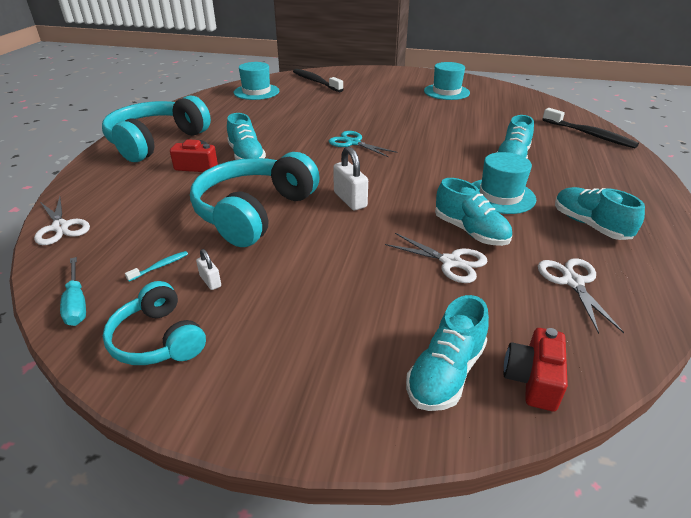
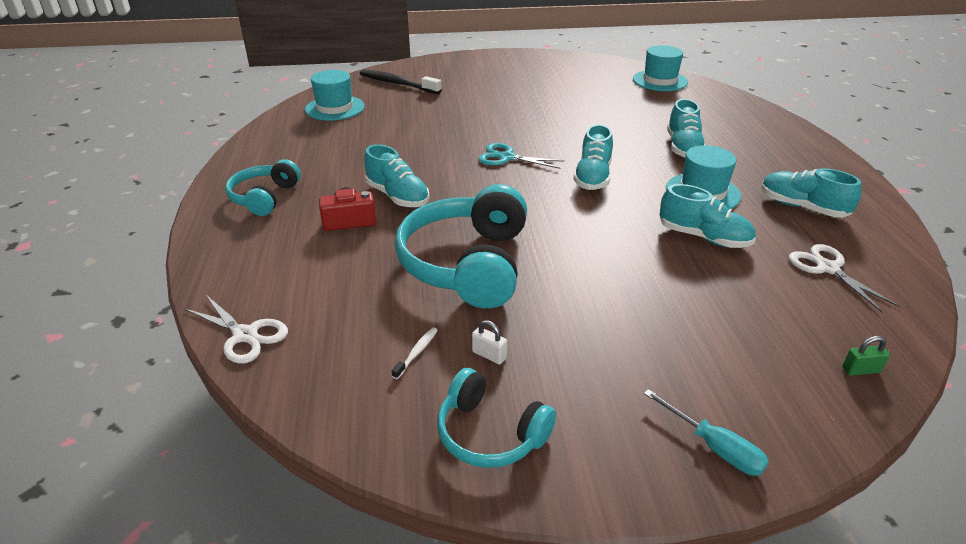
camera: 20 degrees left, 0 degrees up
turquoise screwdriver [60,257,86,326] -> turquoise screwdriver moved to [644,389,769,476]
turquoise headphones [102,95,211,162] -> turquoise headphones [225,159,301,216], size x0.57
turquoise toothbrush [125,251,188,282] -> white toothbrush [392,328,438,379]
white padlock [333,146,368,210] -> none
white scissors [385,233,488,283] -> none
turquoise shoe [406,295,489,411] -> turquoise shoe moved to [573,124,613,190]
turquoise hat [424,62,470,100] -> turquoise hat moved to [633,45,688,91]
red camera [504,328,568,411] -> green padlock [842,336,890,376]
black toothbrush [542,108,639,148] -> none

